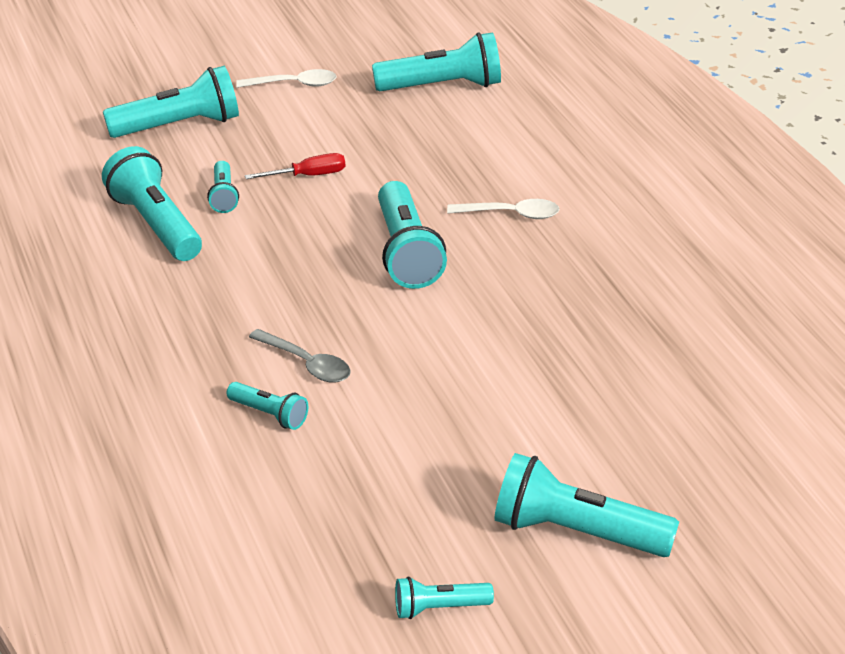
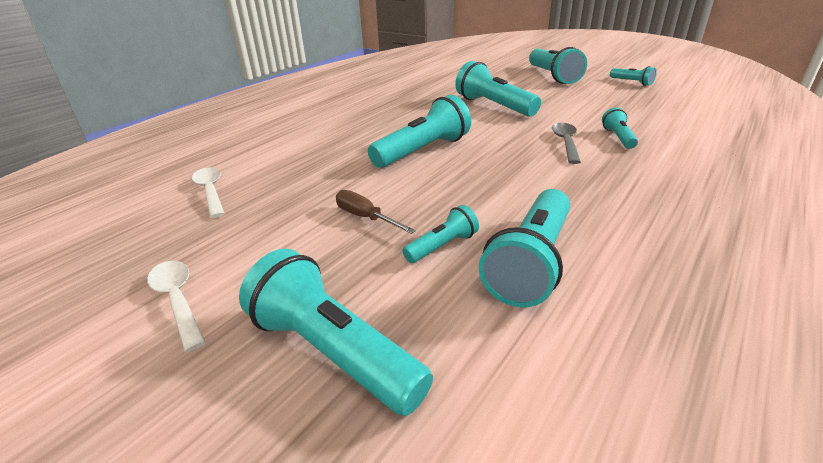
camera: 120 degrees left, 5 degrees down
red screwdriver [245,153,345,179] -> brown screwdriver [336,190,416,234]
turquoise flashlight [372,32,501,91] -> turquoise flashlight moved to [456,61,541,117]
white spoon [447,199,560,219] -> white spoon moved to [192,168,225,218]

